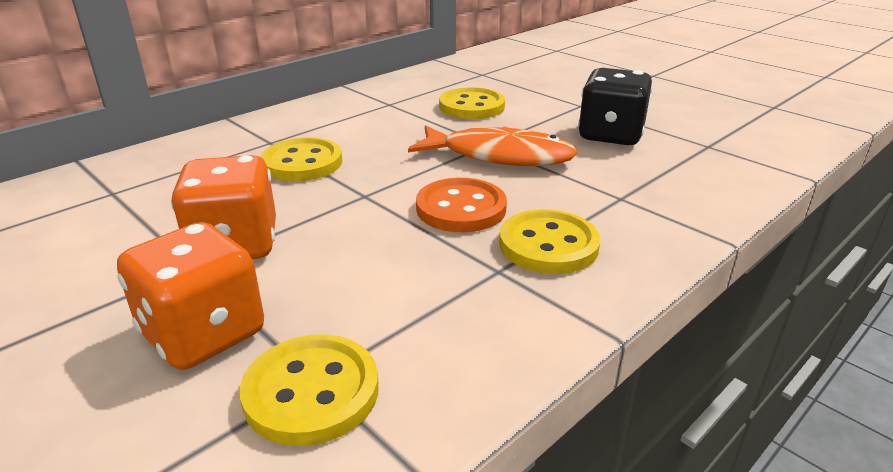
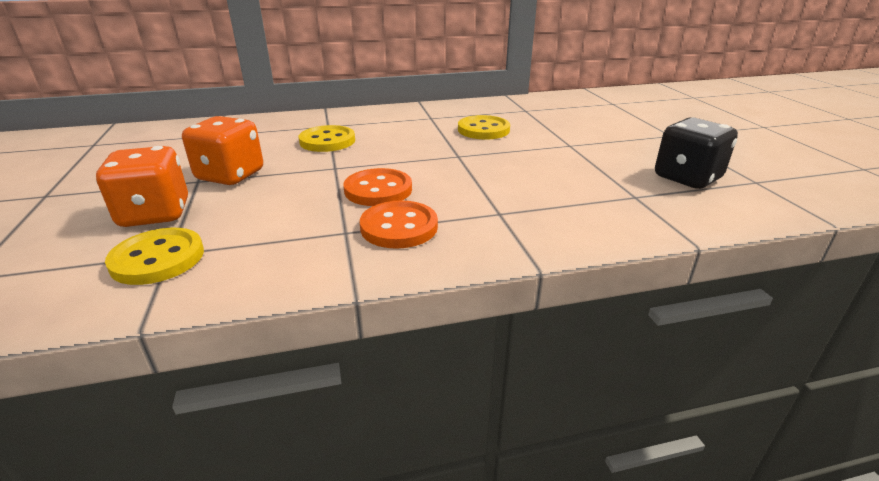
camera: 30 degrees right, 0 degrees up
orange fish [408,125,578,166] -> none
yellow button [499,209,601,274] -> orange button [360,200,438,249]
black dice [578,68,653,145] -> black dice moved to [655,117,738,189]

